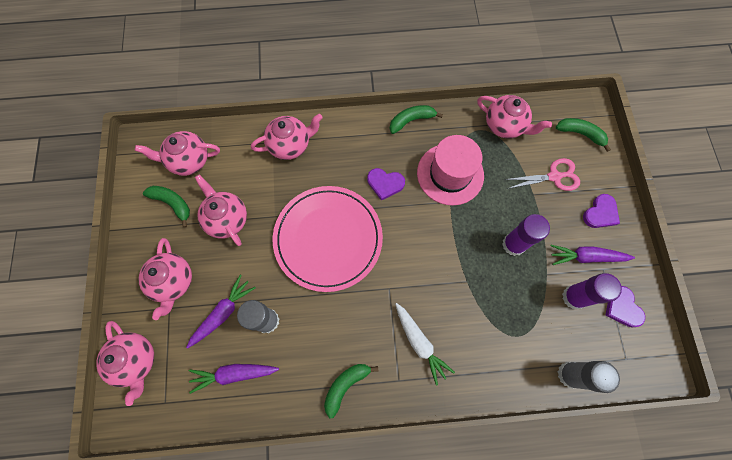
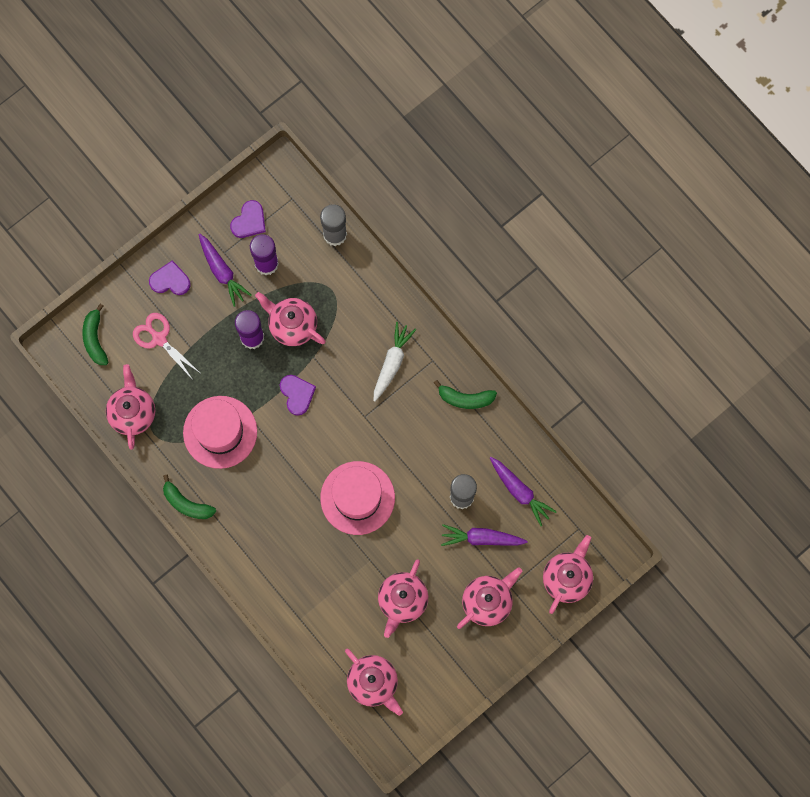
camera: 125 degrees left, 5 degrees up
green banana [143,186,190,228] -> none
pink teapot [251,114,323,160] -> pink teapot moved to [255,292,326,346]
pink plate [273,186,383,292] -> pink hat [320,461,395,535]
purple heart [367,168,405,201] -> purple heart moved to [280,375,316,416]

